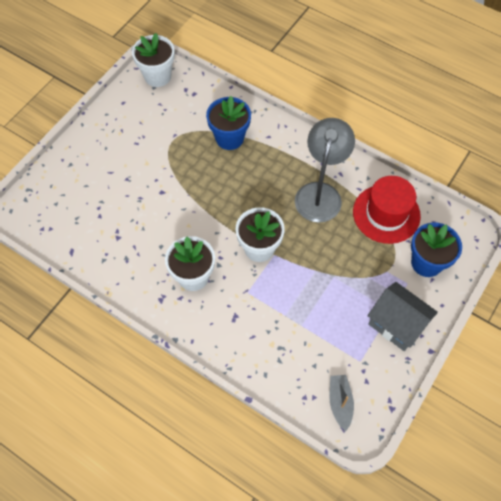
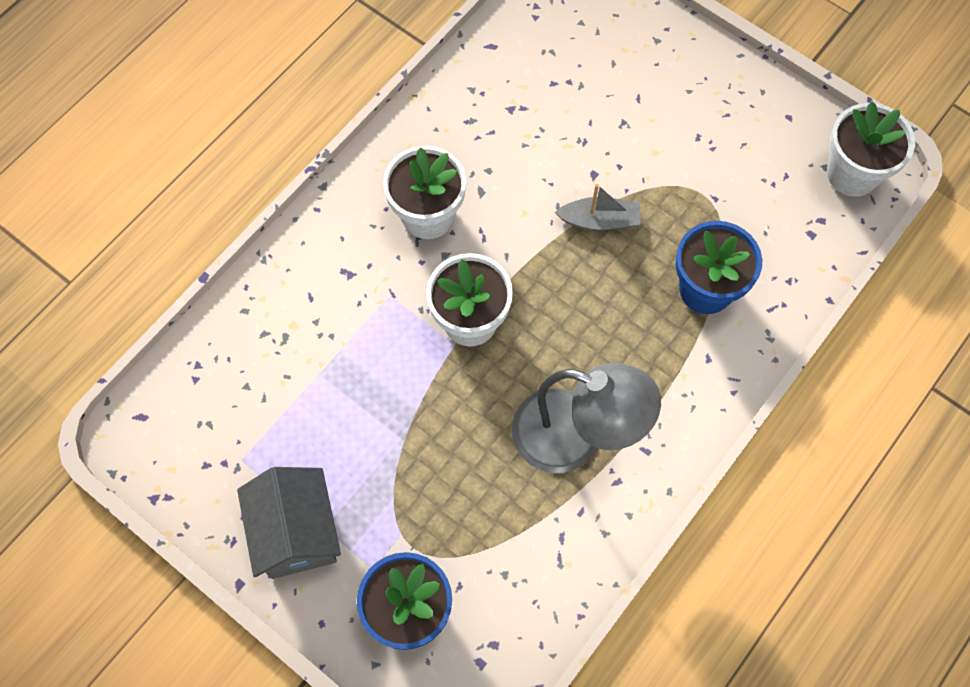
camera: 95 degrees right, 5 degrees up
grey boat [329,375,354,431] -> grey boat moved to [555,184,641,230]
red hat [353,176,421,244] -> none
grey house [368,282,438,351] -> grey house turned 60 degrees counterclockwise [237,467,341,579]

